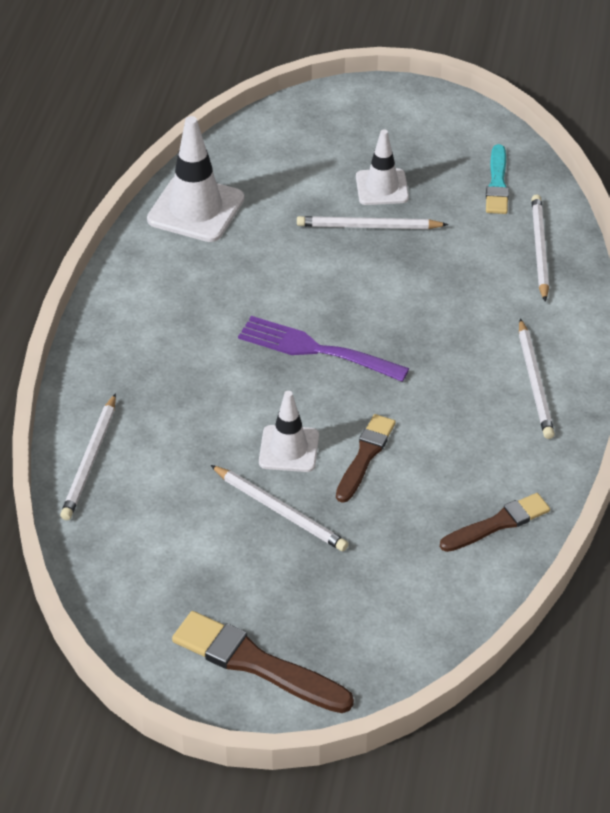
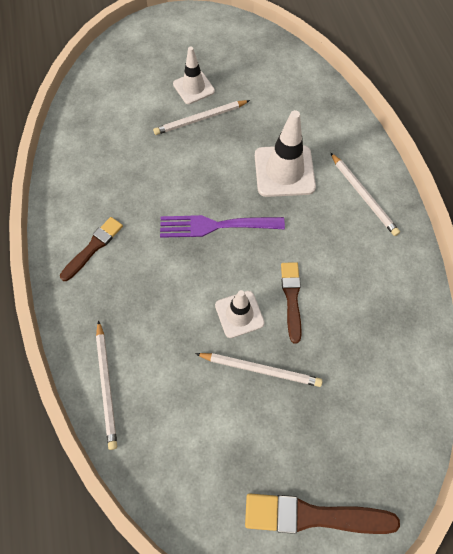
camera: 25 degrees left, 20 degrees up
white traffic cone [147,116,244,242] -> white traffic cone moved to [255,110,316,197]
brown brush [440,493,550,552] -> brown brush moved to [60,217,123,281]
turquoise brush [486,144,509,214] -> none
white pencil [531,194,549,302] -> none

